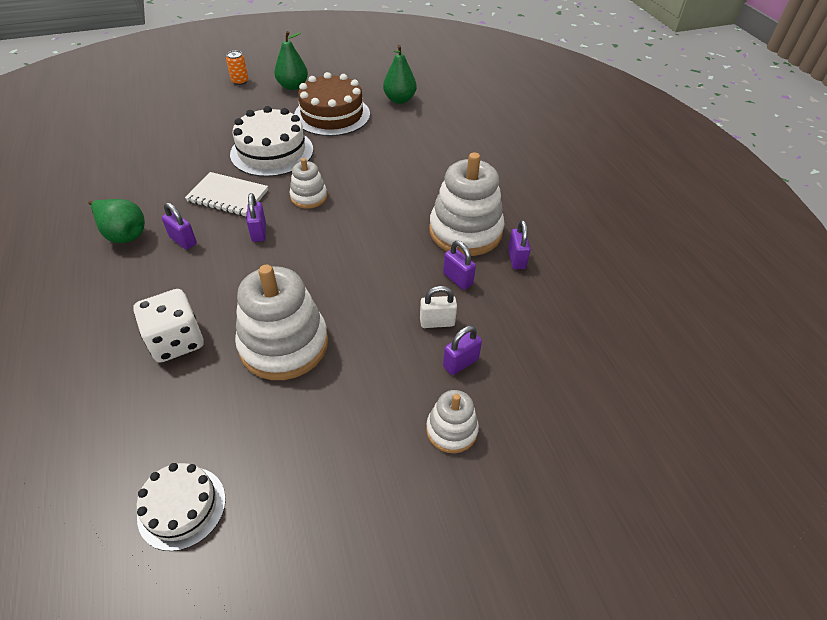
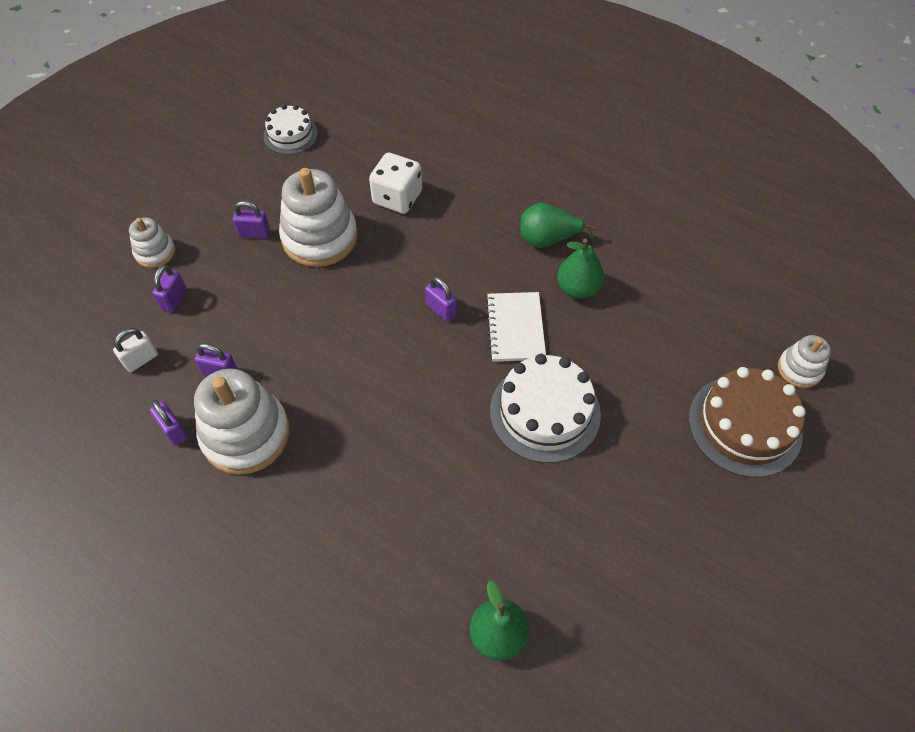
camera: 145 degrees right, 10 degrees up
purple padlock [162,202,197,250] -> purple padlock moved to [233,201,270,239]
white notebook [185,172,268,216] -> white notebook turned 75 degrees counterclockwise [486,292,546,362]
orange can [226,51,248,85] -> none
green pear [274,31,308,90] -> green pear moved to [557,238,604,299]
white stacking toy [290,158,327,208] -> white stacking toy moved to [778,335,831,388]
brown cake [294,72,370,136] -> brown cake moved to [689,367,806,477]
white padlock [420,286,457,328] -> white padlock moved to [113,328,158,372]

